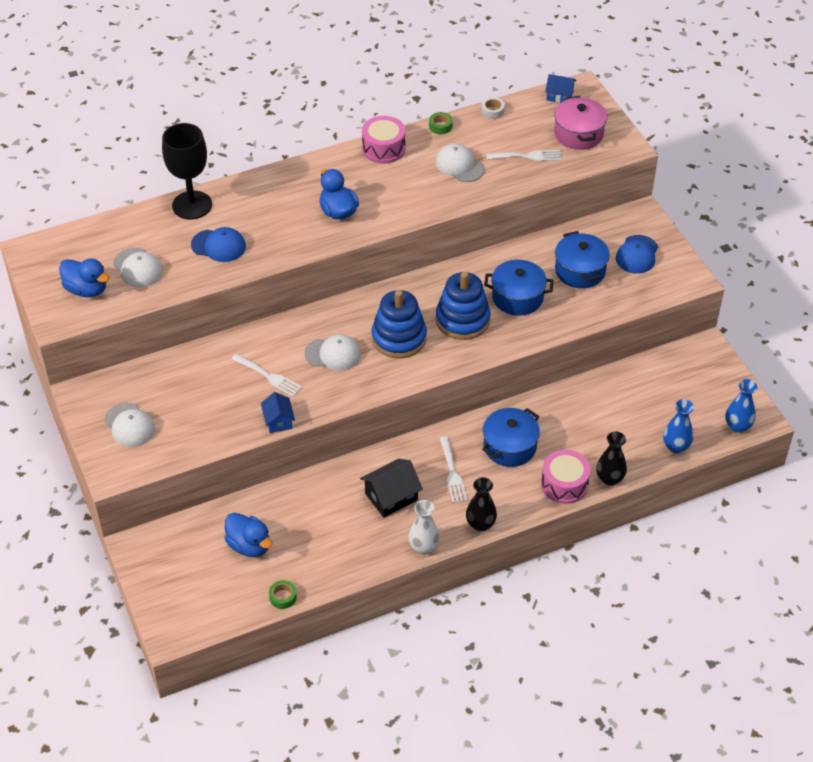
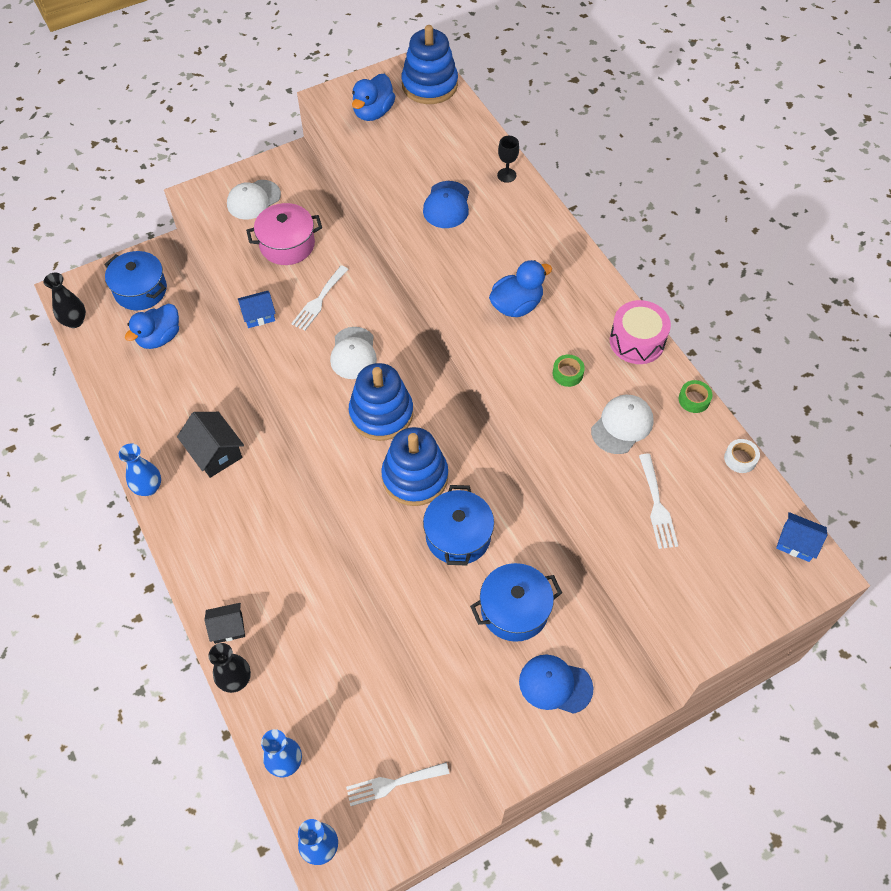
camera: 85 degrees right, 10 degrees up
white cap [113,248,163,287] -> none
black goblet [162,123,212,219] -> black goblet [497,136,519,183], size x0.43
green tape [269,580,297,609] -> green tape moved to [553,355,585,387]
white vase [408,500,440,554] -> blue vase [119,443,161,496]
white fork [439,436,467,503] -> white fork moved to [346,762,449,806]
black vase [466,477,497,532] -> black vase moved to [44,273,86,328]
blue pot [482,408,540,467] -> blue pot moved to [104,251,167,310]
pink drum [541,450,591,504] -> black house [204,603,245,644]
blue house [545,74,576,103] -> blue house turned 75 degrees counterclockwise [776,512,827,562]
pink pot [554,96,607,150] -> pink pot moved to [246,203,322,265]
none -> blue stacking toy [401,25,458,104]

